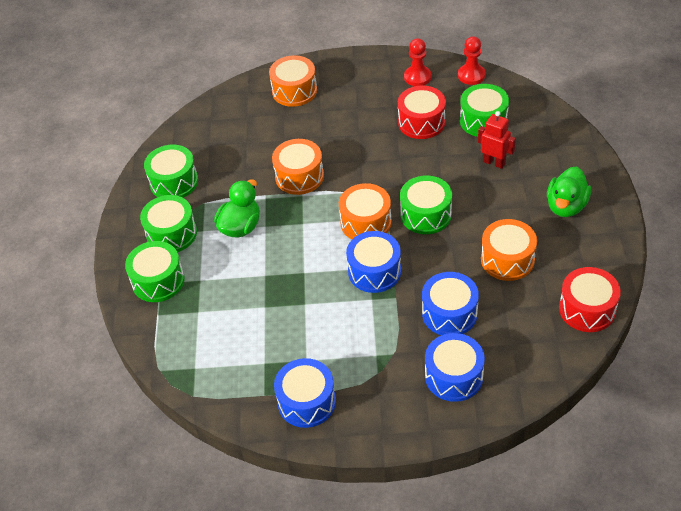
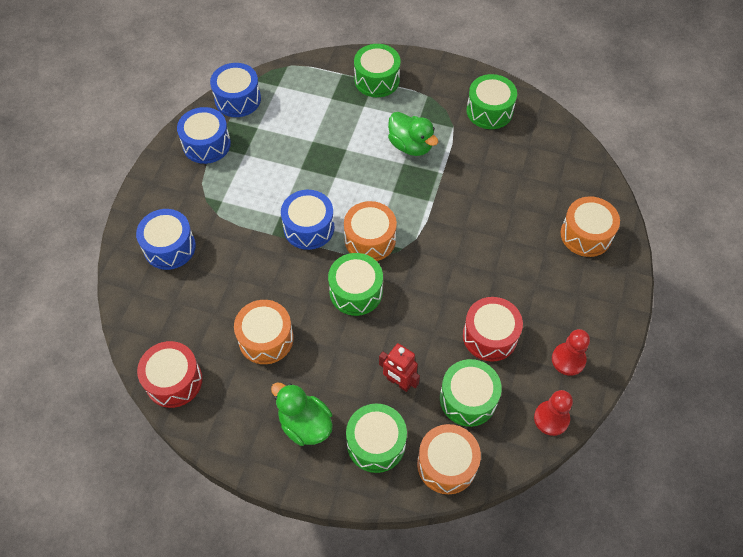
camera: 105 degrees right, 10 degrees up
green drum [140,195,197,252] -> green drum moved to [346,403,407,473]
orange drum [272,139,324,195] -> orange drum moved to [417,424,481,494]
blue drum [422,272,479,335] -> blue drum moved to [210,63,261,117]
red robot [478,111,516,169] -> red robot turned 75 degrees clockwise [379,343,420,392]

